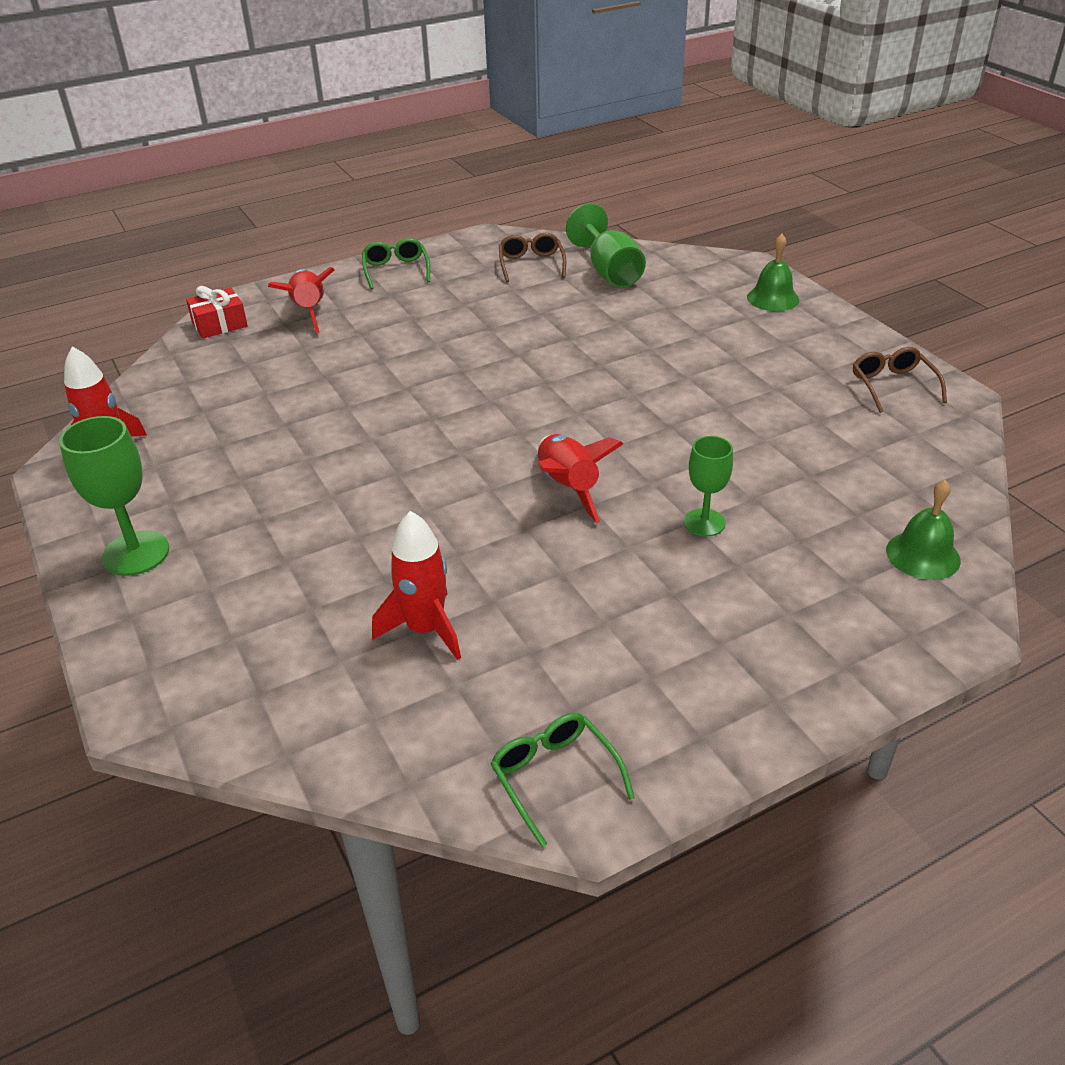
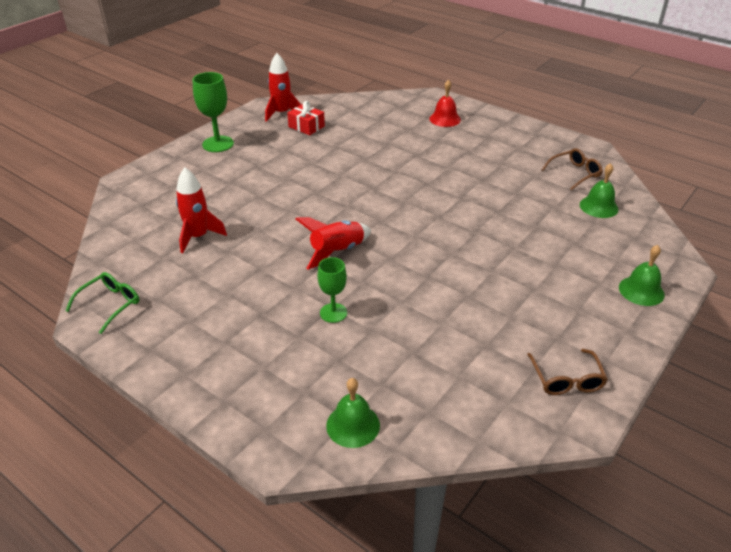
camera: 65 degrees right, 0 degrees up
red gift [186,286,248,339] -> red gift moved to [287,101,325,135]
red rocket [268,267,335,333] -> red bell [429,80,461,127]
green glasses [362,238,430,290] -> none
green goblet [566,203,646,288] -> green bell [580,163,619,218]
brown glasses [853,347,947,413] -> brown glasses turned 120 degrees clockwise [527,349,608,395]

